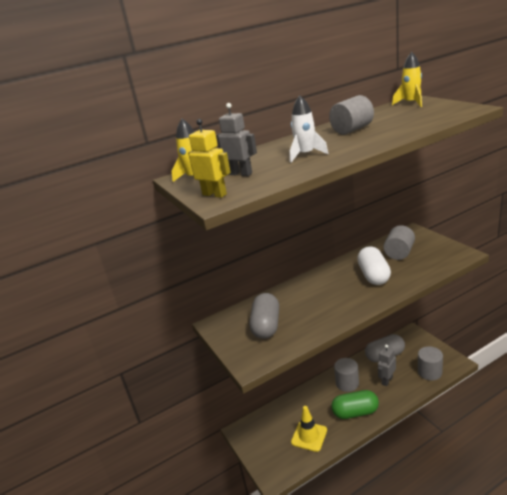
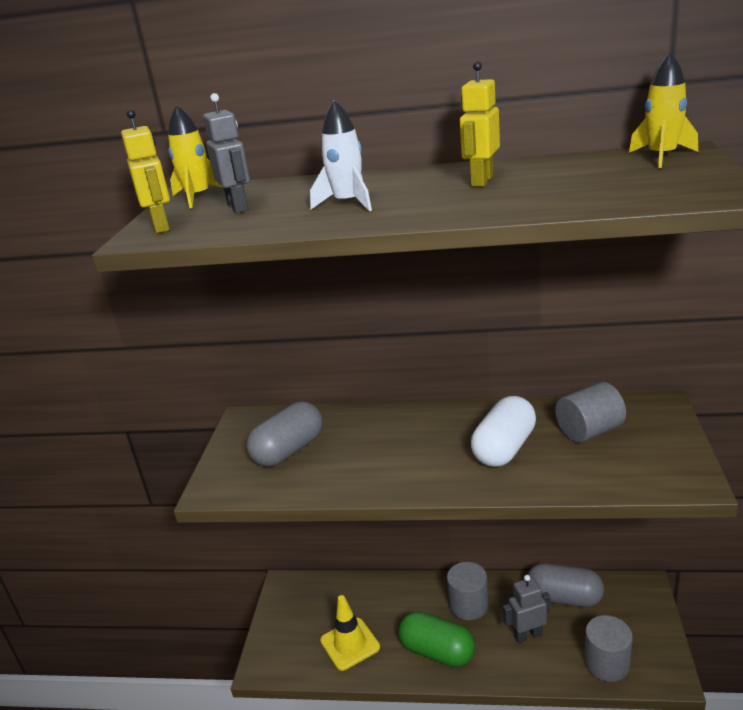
camera: 35 degrees right, 0 degrees up
grey cylinder [329,95,374,135] -> yellow robot [460,61,500,187]

